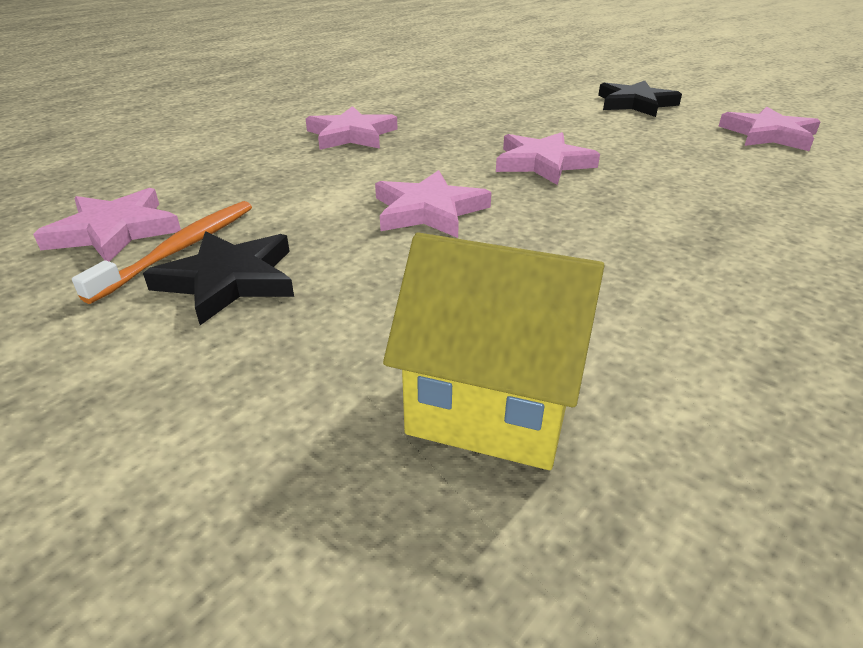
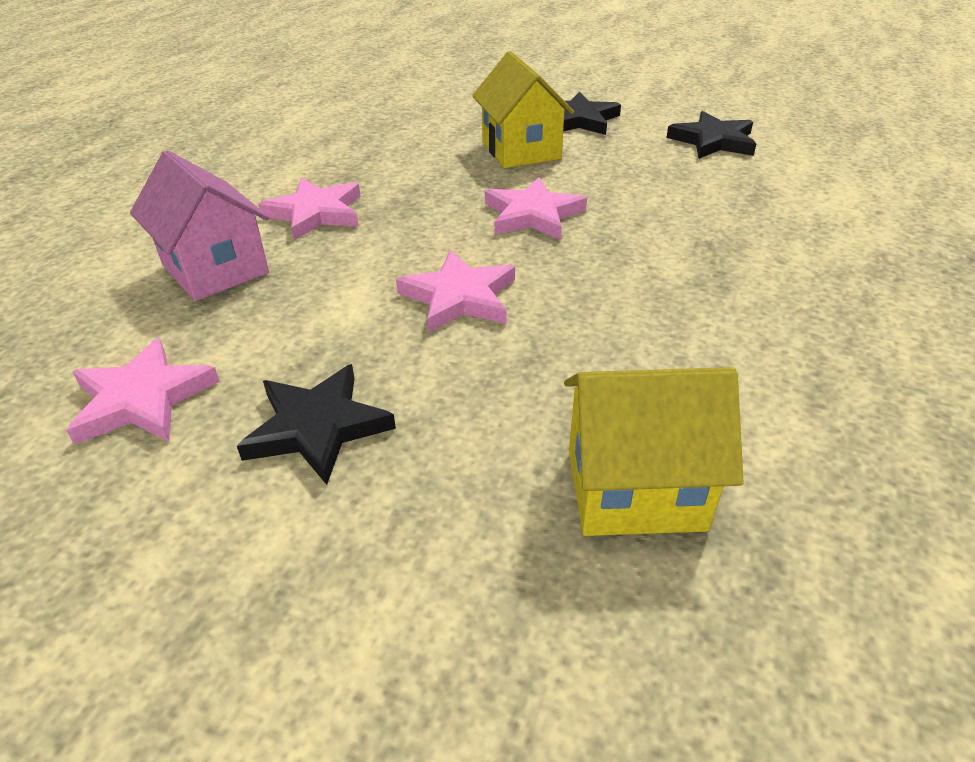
camera: 20 degrees left, 5 degrees up
orange toothbrush [72,201,252,304] -> none
pink star [719,106,821,151] -> black star [666,111,756,159]
none -> pink house [130,150,269,301]
none -> yellow house [472,51,574,168]

